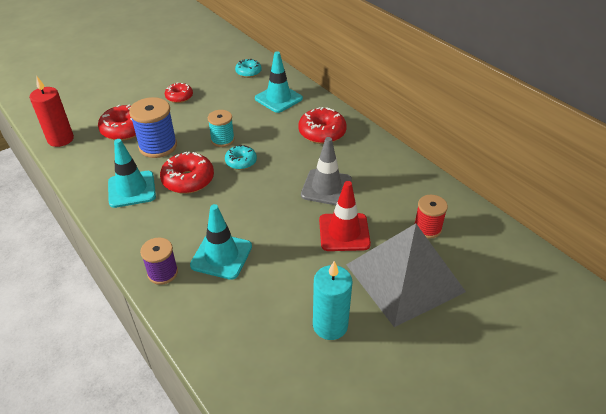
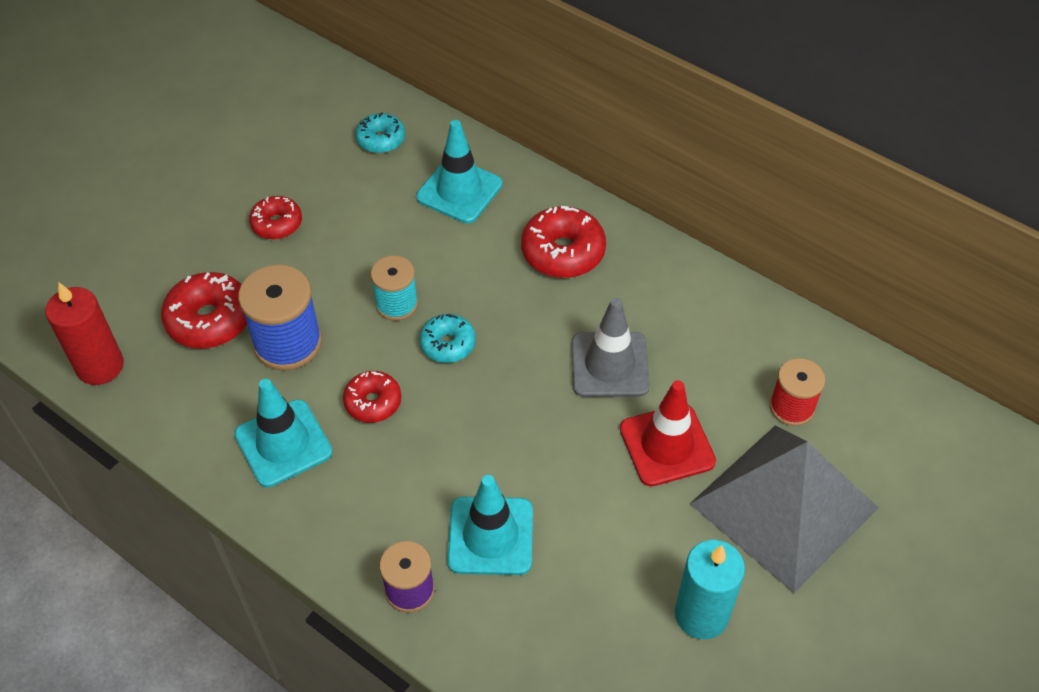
camera: 15 degrees left, 10 degrees up
red donut [160,152,214,194] -> red donut [343,371,401,423], size x0.63

